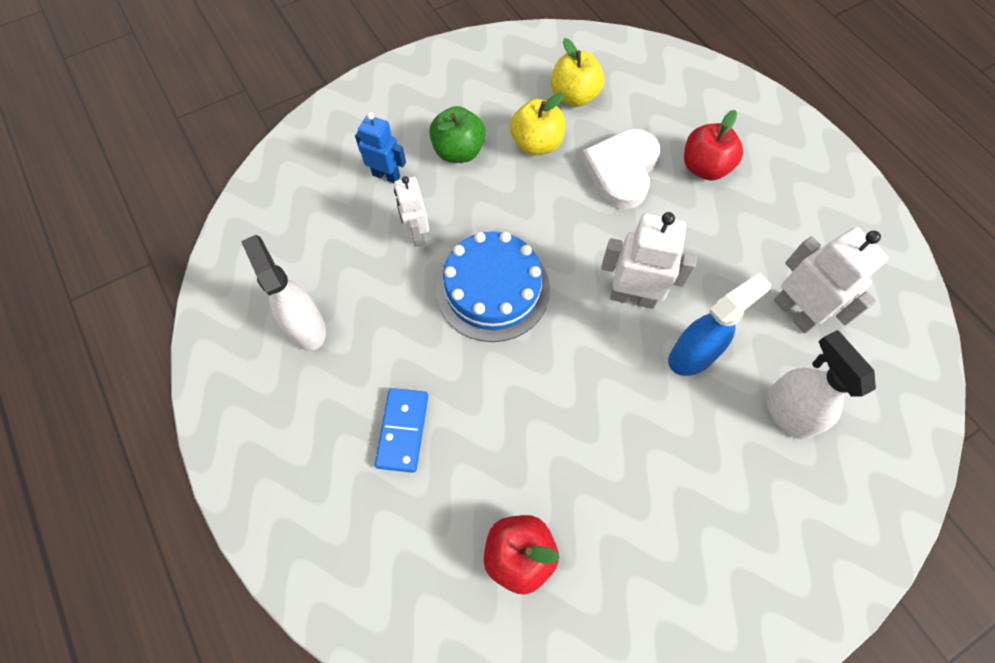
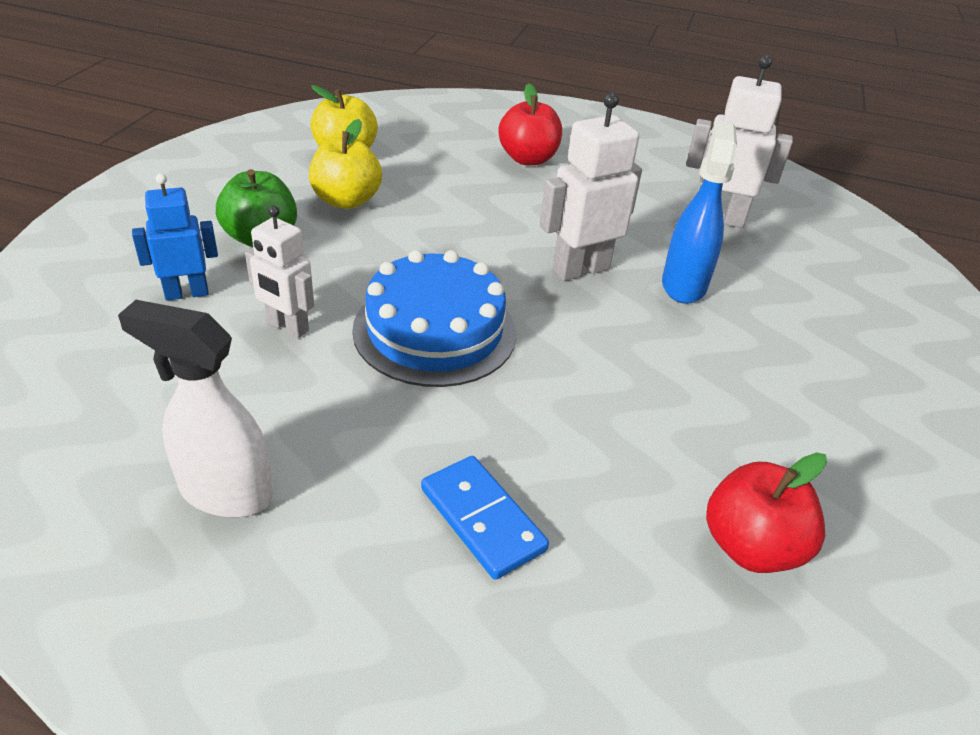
camera: 45 degrees left, 25 degrees down
white heart [581,129,660,210] -> none
white spray bottle [766,330,876,440] -> none

